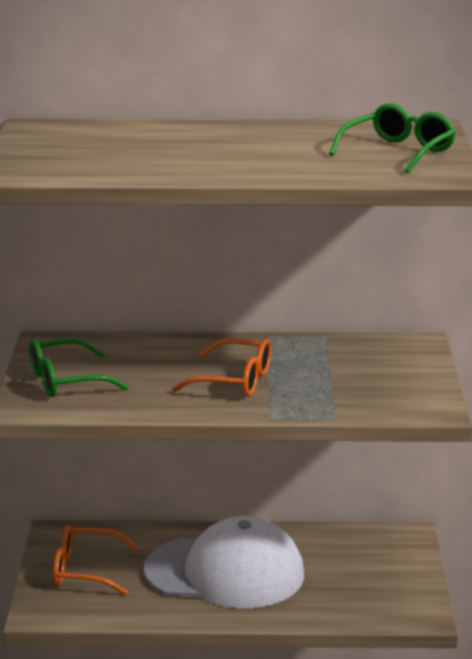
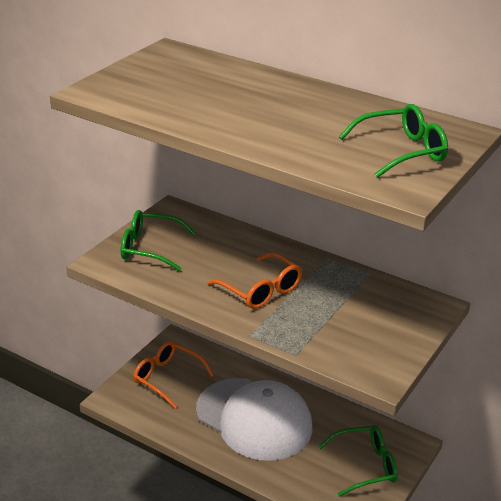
camera: 30 degrees right, 10 degrees up
none -> green glasses [318,425,398,497]

